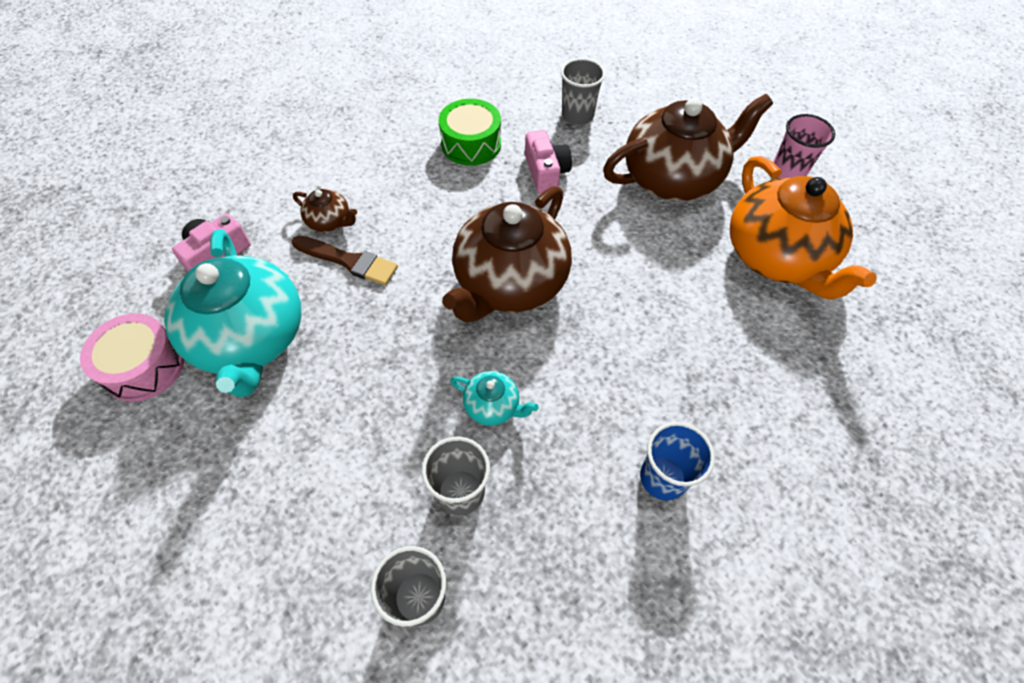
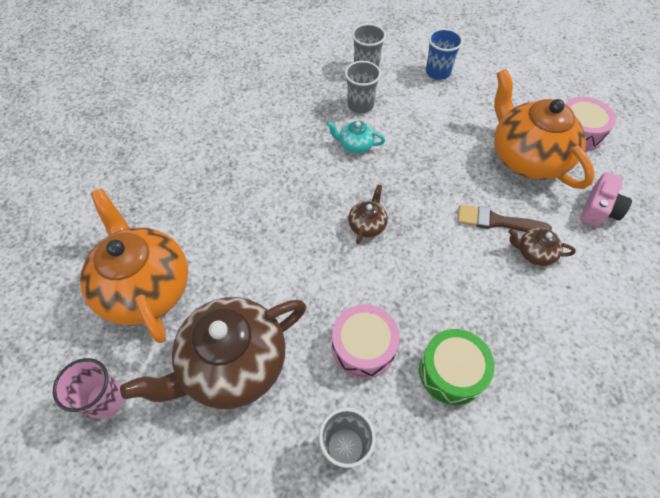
camera: 170 degrees right, 0 degrees up
turquoise teapot [164,229,301,397] -> orange teapot [494,69,595,189]
brown teapot [442,186,572,323] -> brown teapot [348,185,388,244], size x0.43
pink camera [525,130,572,193] -> pink drum [332,304,400,379]
blue cup [640,422,715,501] -> blue cup moved to [426,28,463,80]

